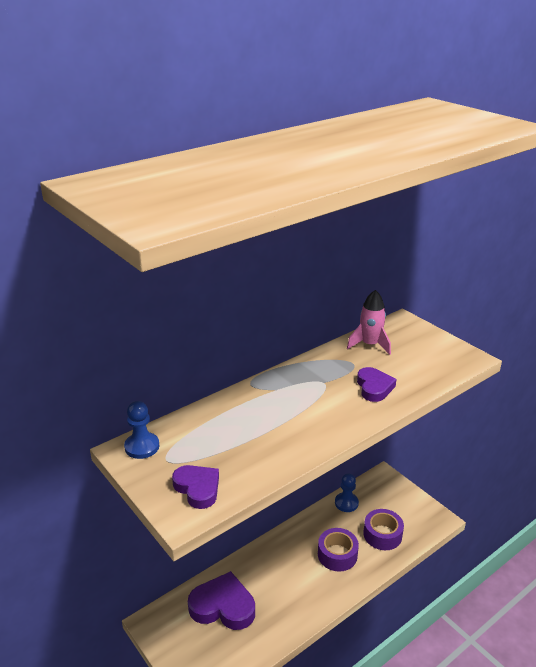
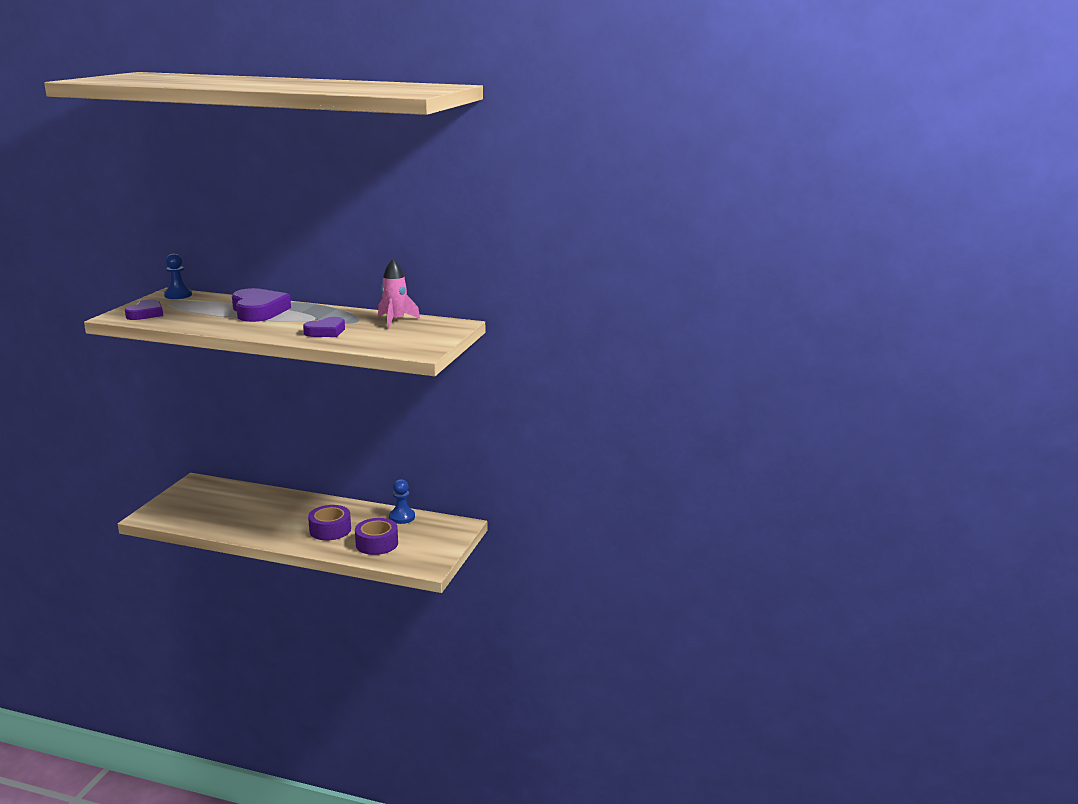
camera: 55 degrees right, 10 degrees down
purple heart [188,571,255,630] -> purple heart moved to [232,288,291,322]

